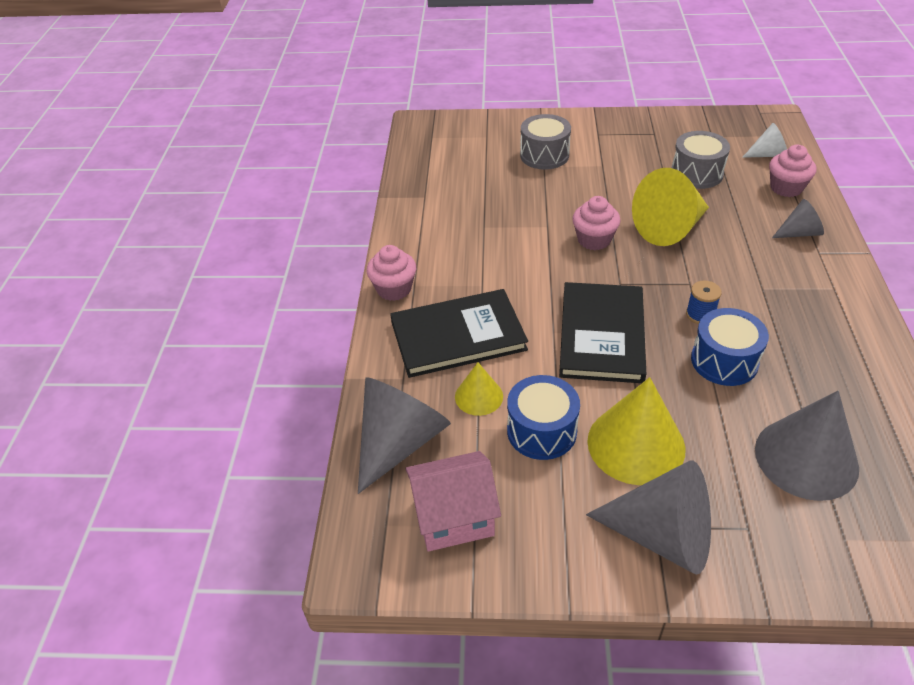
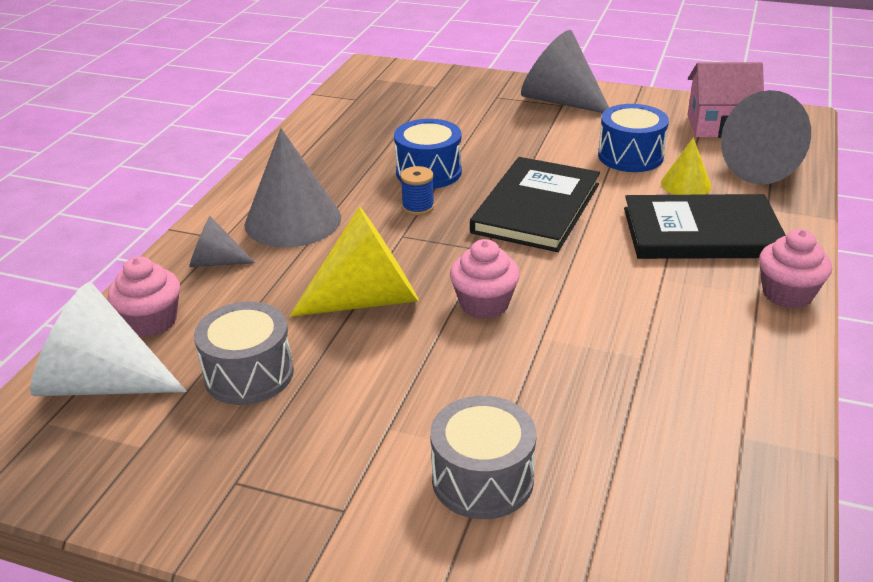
camera: 165 degrees left, 10 degrees down
yellow cone [587,377,686,485] -> none
white cone [742,123,787,158] -> white cone [30,282,187,396], size x1.87
grey cone [755,390,859,501] -> grey cone moved to [245,128,341,247]

